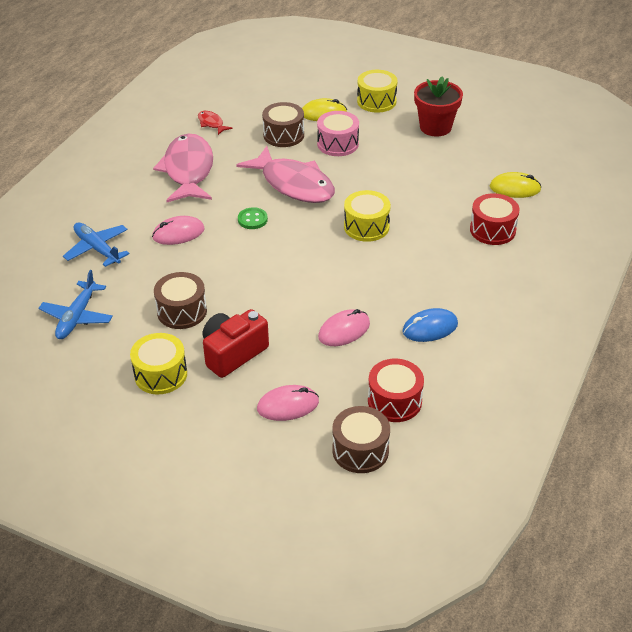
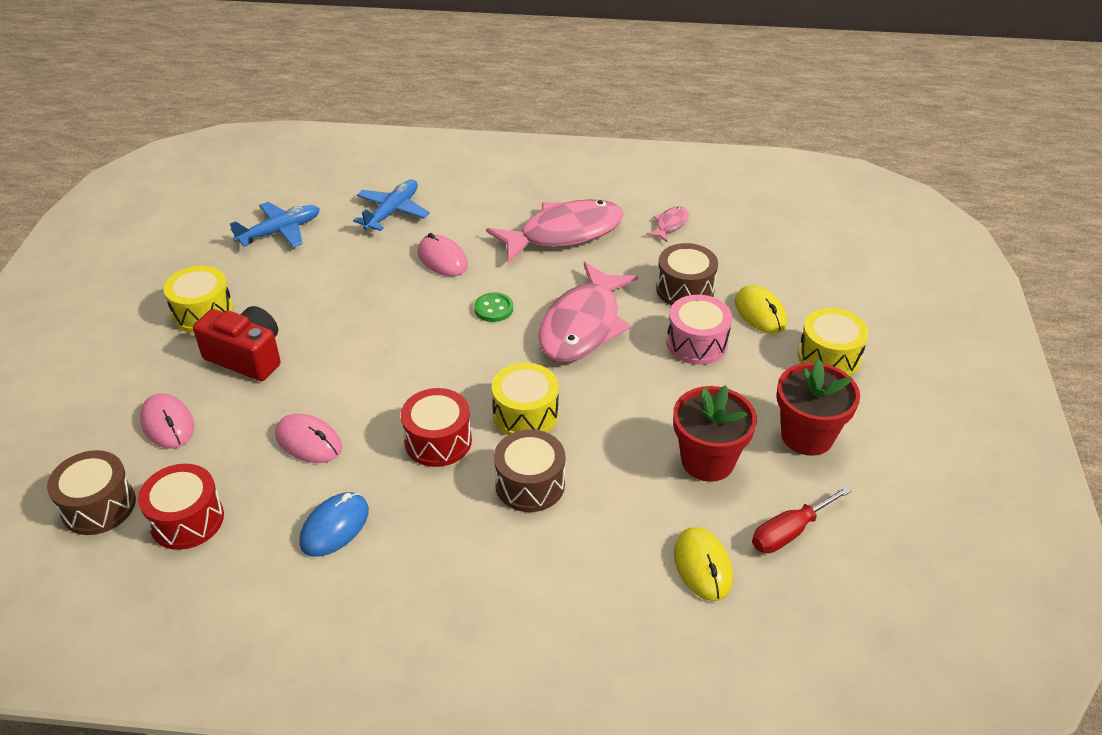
camera: 70 degrees right, 0 degrees up
blue plane [38,270,113,339] -> blue plane turned 150 degrees clockwise [230,202,320,247]
brown drum [154,272,207,329] -> brown drum moved to [494,429,565,512]
red fish [198,111,233,135] -> pink fish [646,206,689,242]
blue mouse [402,308,458,342] -> blue mouse turned 75 degrees clockwise [299,492,369,557]
red drum [470,193,520,245] -> red drum moved to [401,388,472,467]
none -> red flower pot [673,385,757,482]
none -> red screwdriver [752,486,851,553]

